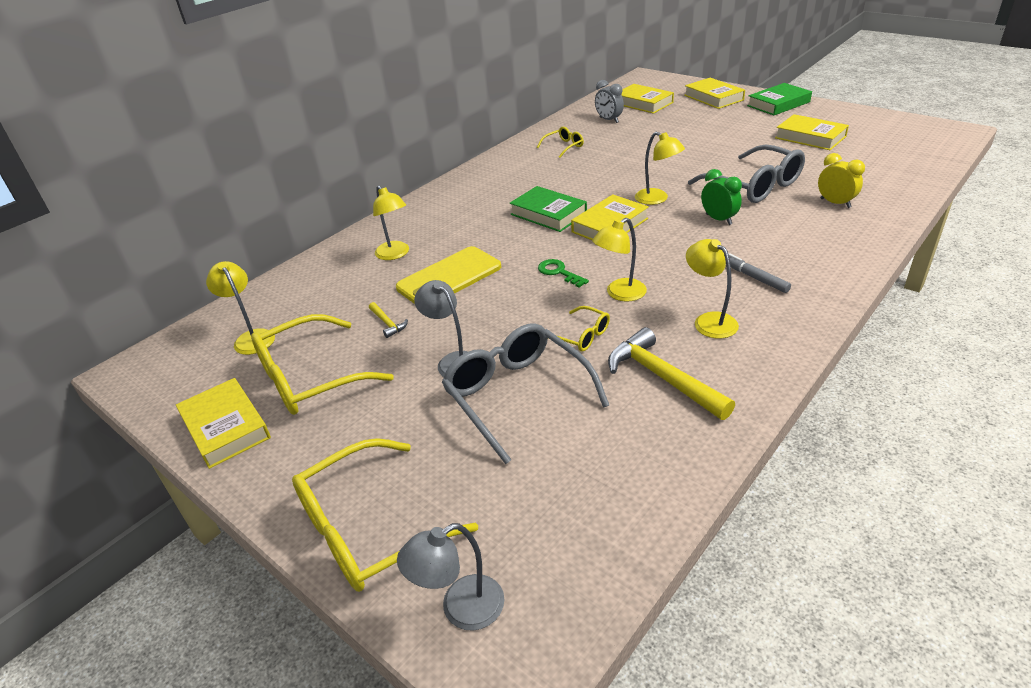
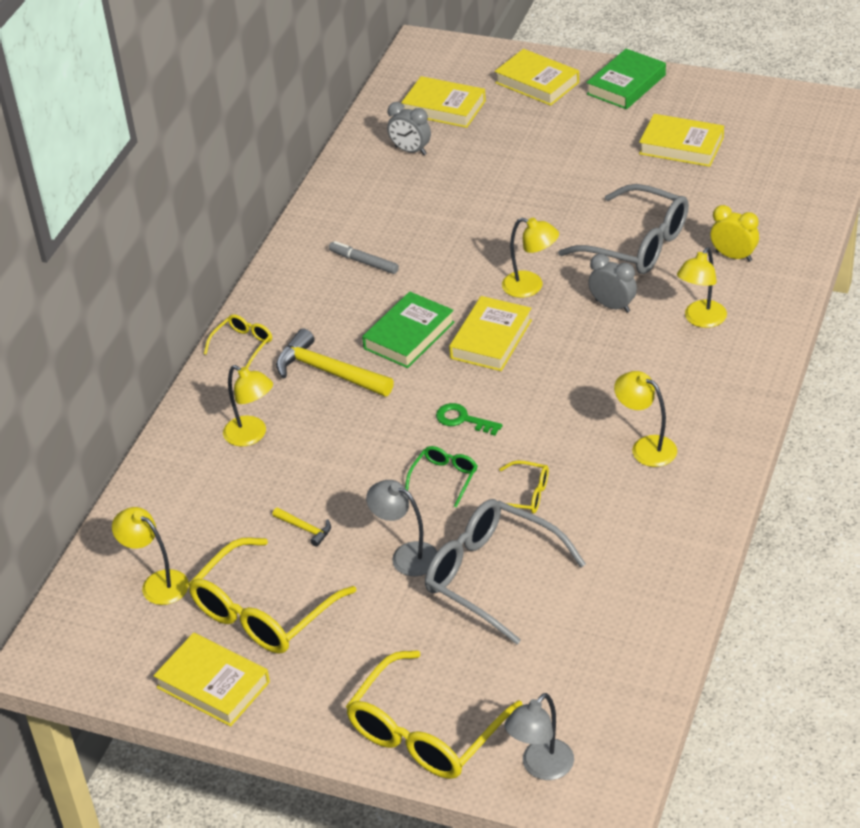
camera: 20 degrees left, 5 degrees up
yellow phone [396,246,501,304] -> none
green book [510,186,587,232] -> green book turned 75 degrees counterclockwise [362,292,454,368]
yellow glasses [537,127,584,158] -> yellow glasses moved to [204,314,272,368]
yellow lamp [592,218,647,302] -> yellow lamp moved to [677,247,727,328]
yellow hammer [608,327,735,420] -> yellow hammer moved to [276,328,394,397]
green clock [701,169,742,225] -> grey clock [588,254,637,313]
grey marker [728,253,791,293] -> grey marker moved to [329,241,399,274]
none -> green glasses [405,446,477,508]

